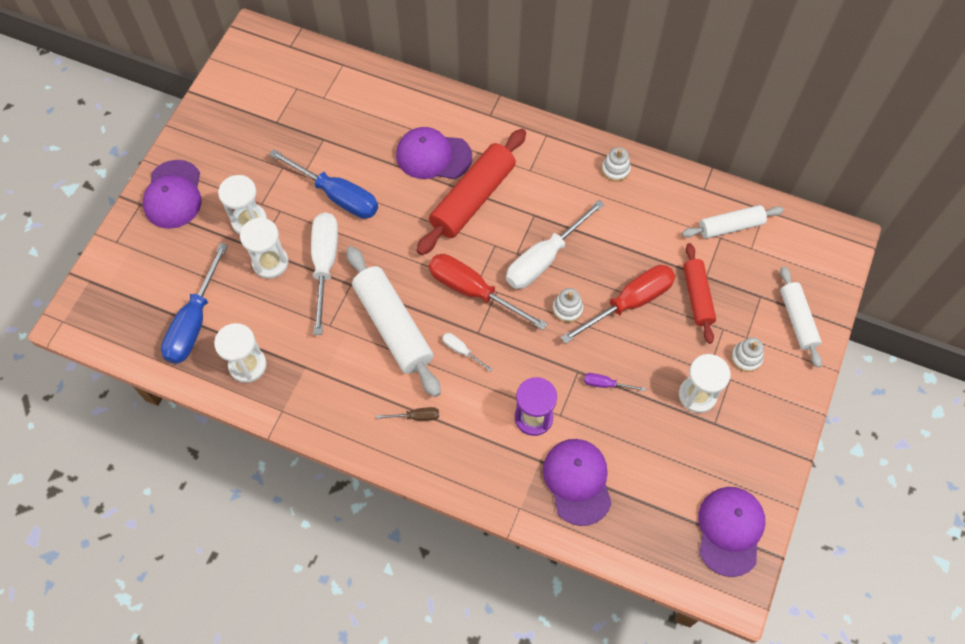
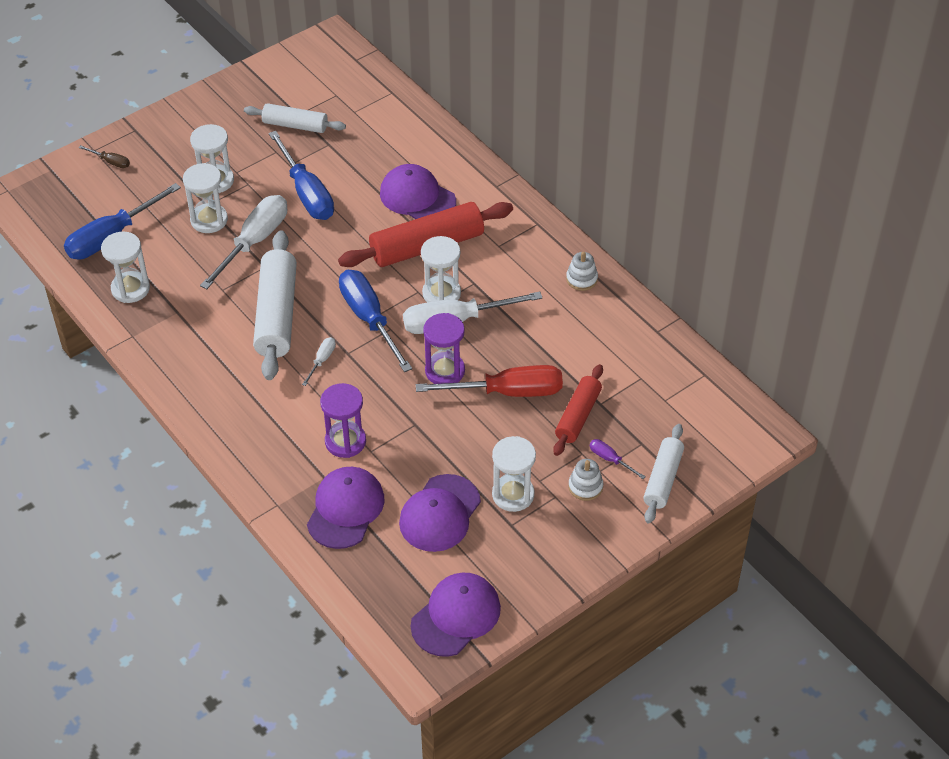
camera: 30 degrees right, 15 degrees down
purple cap [143,160,202,229] -> purple cap moved to [399,474,481,552]
brown screwdriver [377,407,439,421] -> brown screwdriver moved to [78,145,130,168]
red screwdriver [429,254,548,330] -> blue screwdriver [339,270,412,372]
white screwdriver [442,333,493,372] -> white screwdriver turned 45 degrees clockwise [302,337,336,386]
white stacking toy [552,288,583,323] -> purple hourglass [423,313,465,384]
purple screwdriver [584,373,645,391] -> purple screwdriver moved to [590,439,646,479]
white rolling pin [682,205,784,239] -> white rolling pin moved to [244,103,346,133]
none -> white hourglass [421,236,461,302]

